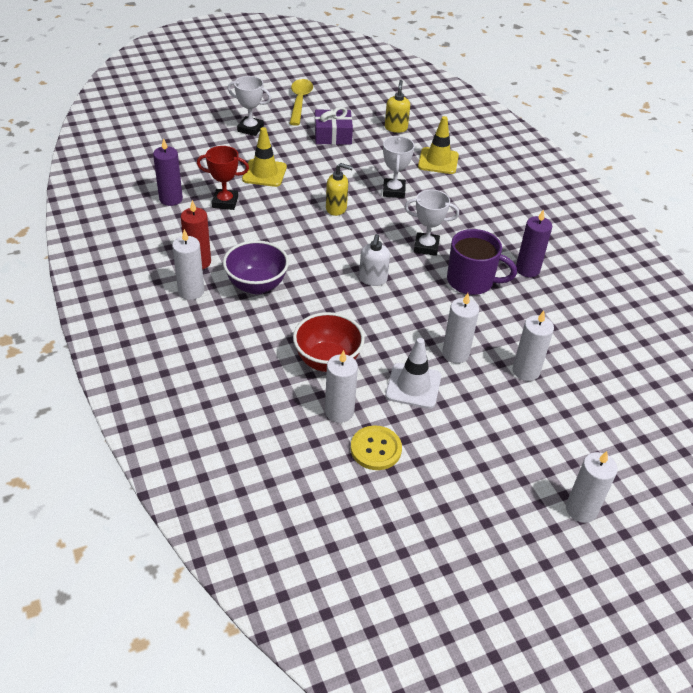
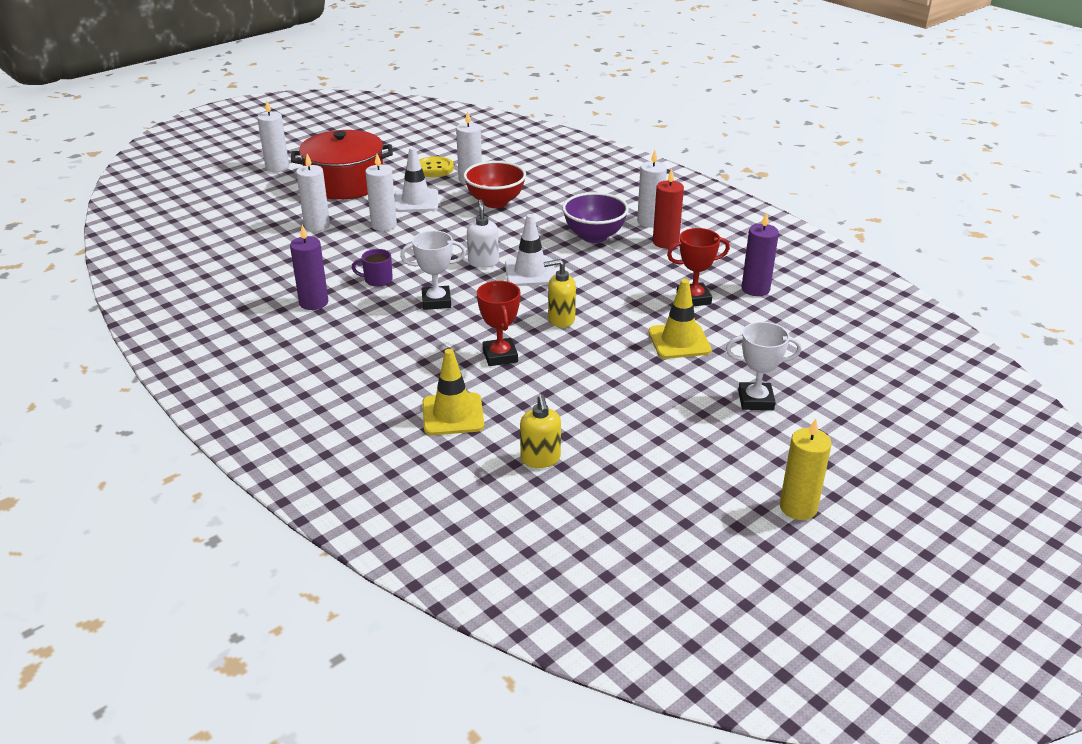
camera: 165 degrees right, 10 degrees down
yellow spoon [289,79,313,126] -> none
purple gift [315,107,353,145] -> none
white trophy [383,136,415,198] -> red trophy [477,281,520,366]
purple mug [447,229,517,295] -> purple mug [352,249,393,287], size x0.53
none -> red pot [291,130,393,200]
none -> white traffic cone [505,214,556,286]
none -> yellow candle [780,419,832,520]

